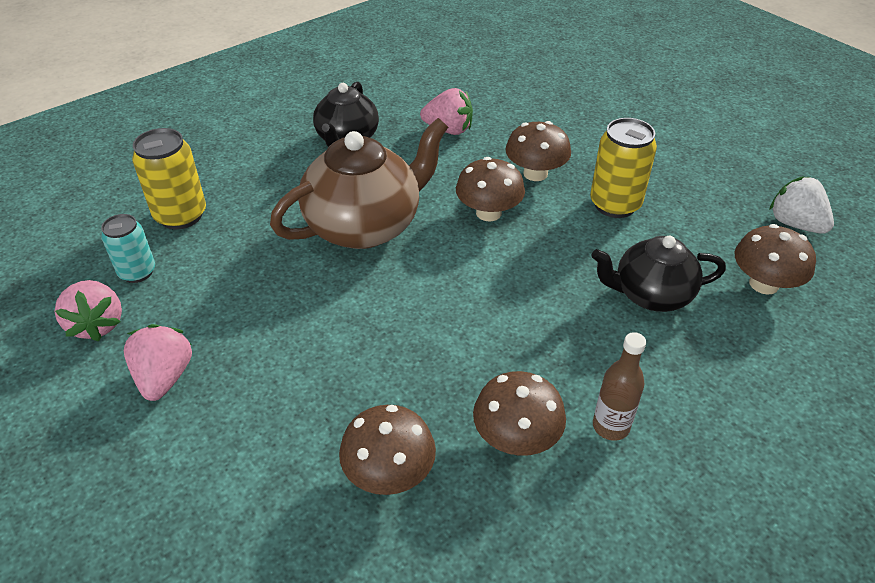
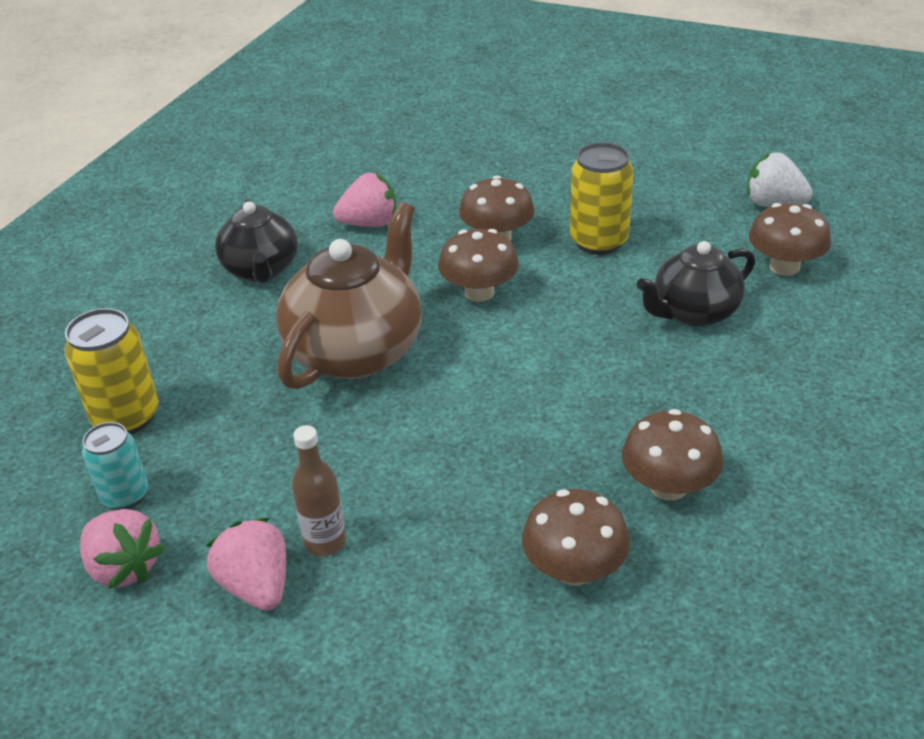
camera: 25 degrees left, 5 degrees down
brown bottle [593,332,646,441] -> brown bottle moved to [292,425,346,556]

